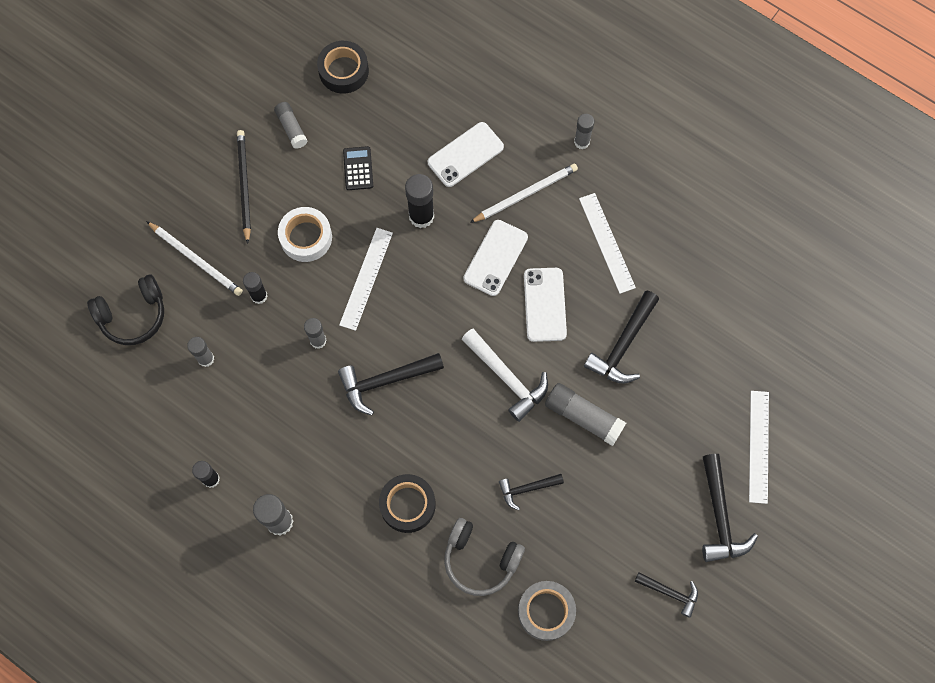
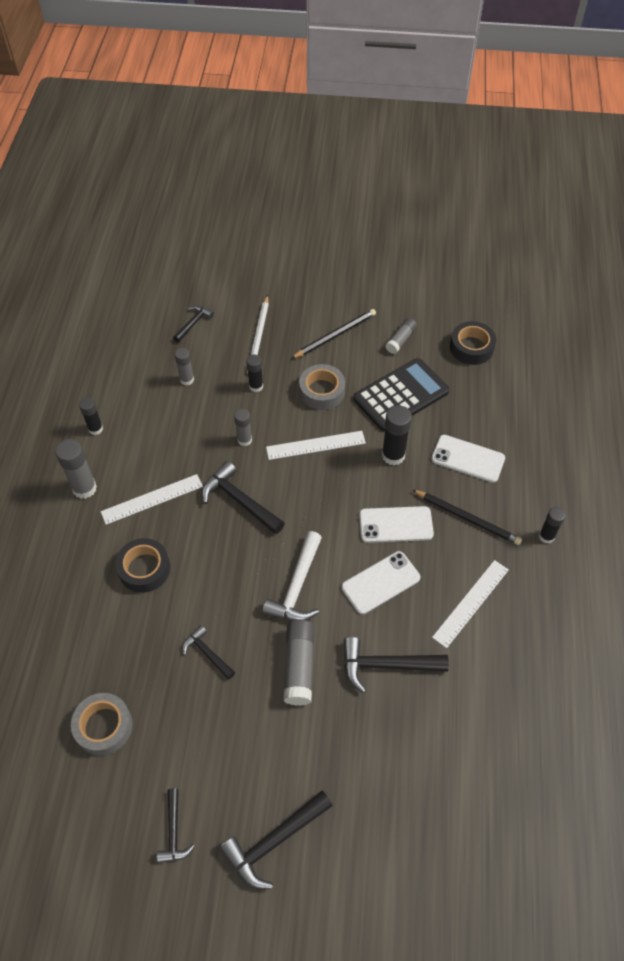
camera: 60 degrees right, 15 degrees down
black headphones [87,275,164,345] -> black hammer [173,305,214,342]
white tape [278,207,332,262] -> grey tape [299,364,345,410]
black calculator [343,146,373,190] -> black calculator [353,358,449,431], size x2.13
grey headphones [444,518,525,596] -> none
white pencil [470,163,578,223] -> black pencil [412,490,522,545]
grey glue stick [574,114,594,149] -> black glue stick [539,507,566,543]
white ruler [749,391,769,504] -> white ruler moved to [101,474,203,525]

